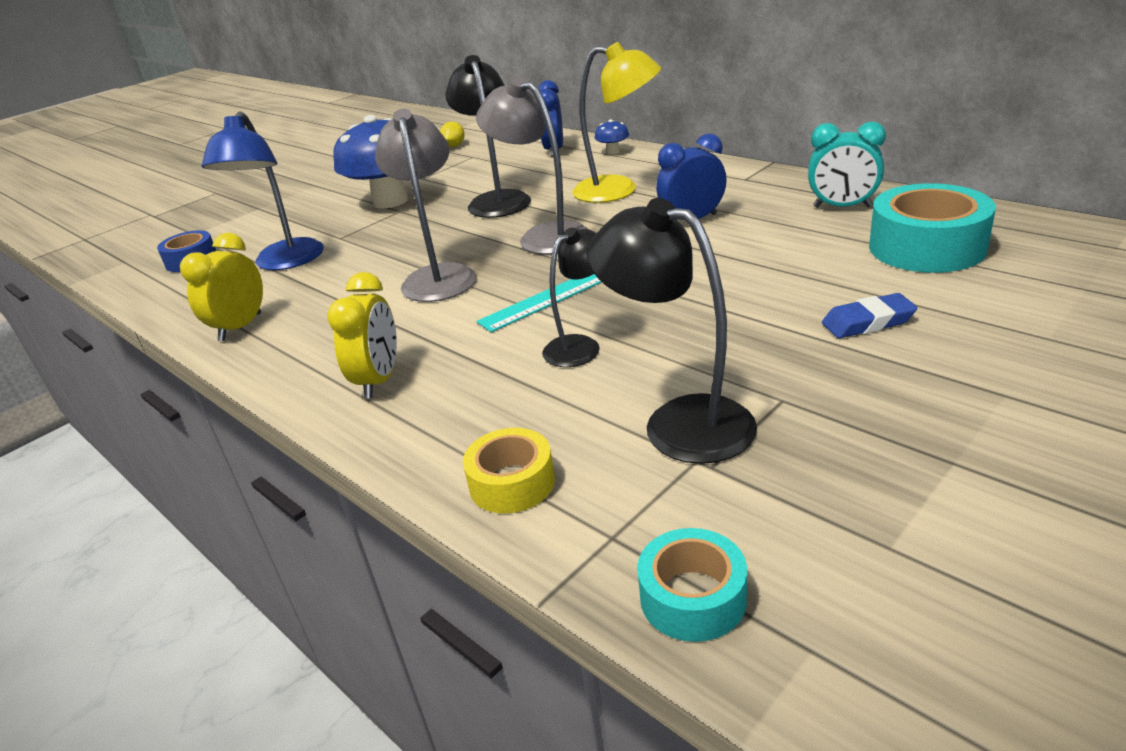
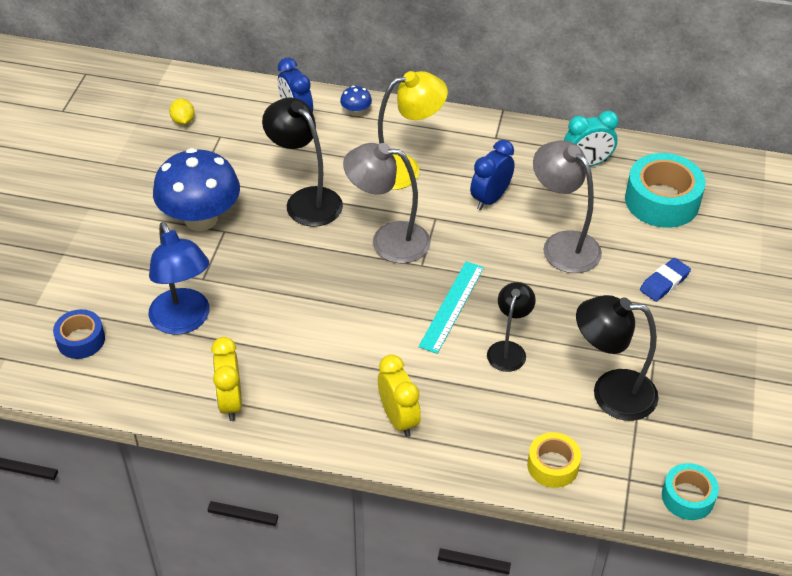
camera: 35 degrees left, 15 degrees up
grey lamp [375,109,476,302] -> grey lamp moved to [533,140,602,273]

